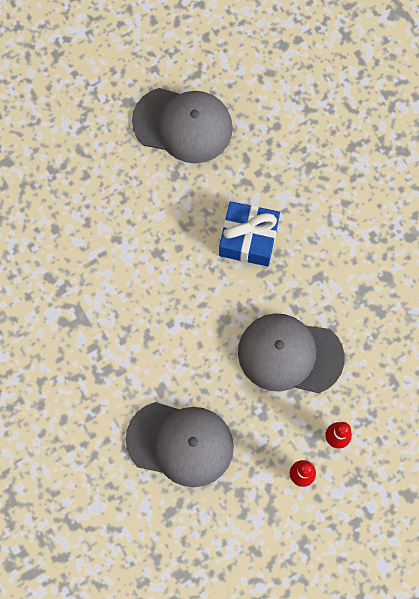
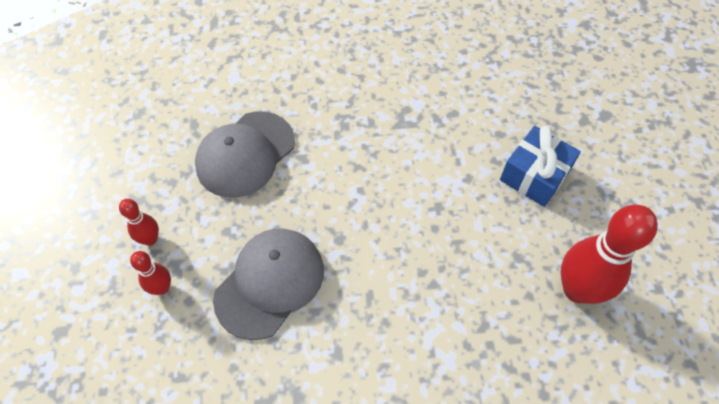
camera: 115 degrees right, 15 degrees down
grey cap [132,88,233,163] -> red bowling pin [561,205,658,304]
blue gift [219,201,280,267] -> blue gift moved to [500,126,581,207]

